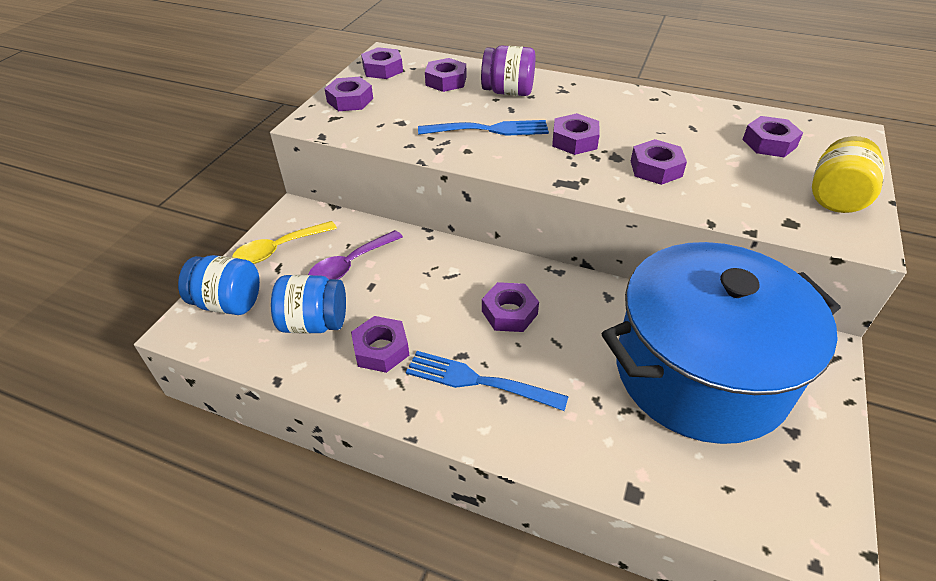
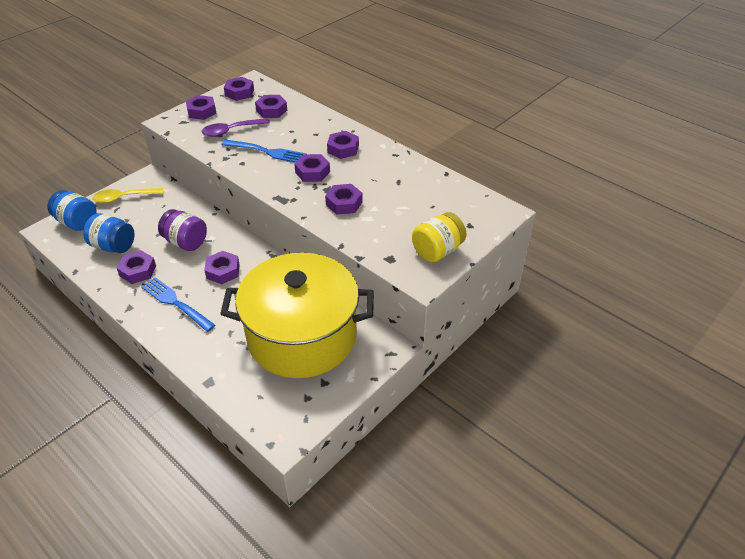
camera: 20 degrees right, 0 degrees up
purple spoon [308,230,403,280] -> purple spoon moved to [202,118,270,137]
purple jar [481,46,536,96] -> purple jar moved to [158,209,207,251]
blue pot [602,242,841,444] -> yellow pot [220,253,374,378]
purple nut [742,116,803,157] -> purple nut moved to [327,131,359,159]

